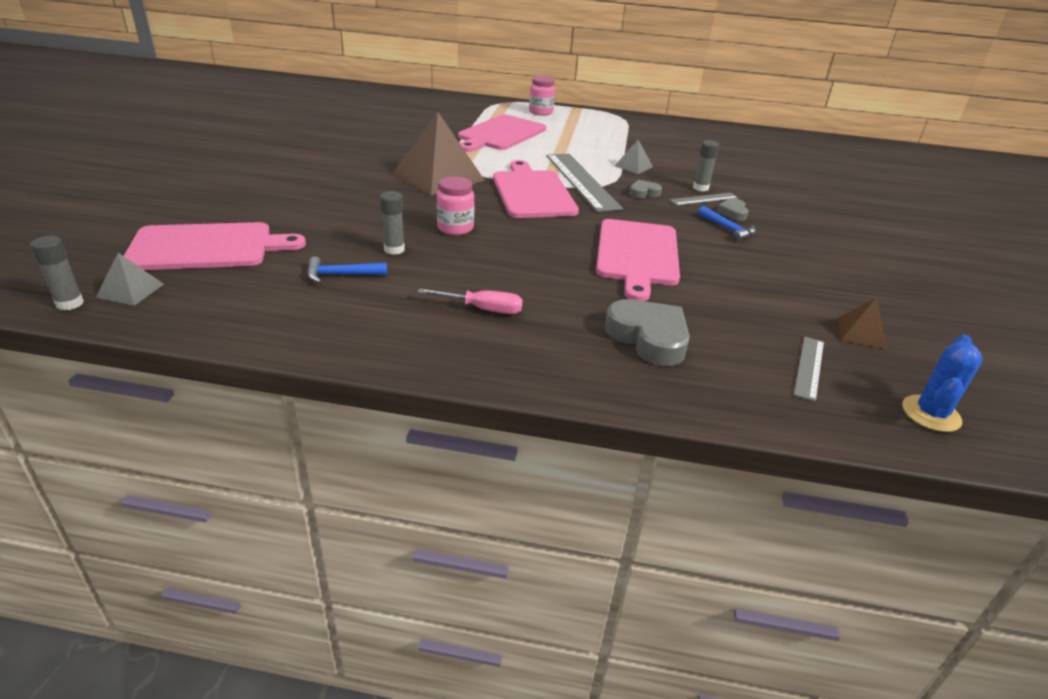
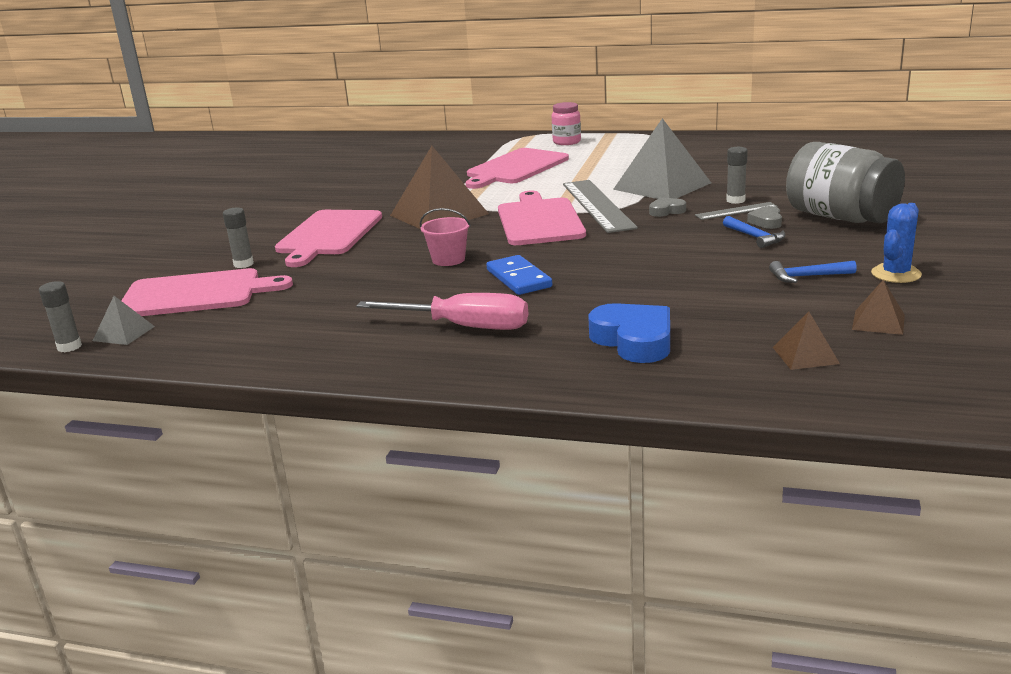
camera: 10 degrees right, 10 degrees down
blue hammer [307,257,387,283] -> blue hammer moved to [769,261,857,283]
grey glue stick [380,191,405,255] -> grey glue stick moved to [223,208,254,268]
pink screwdriver [418,288,523,314] -> pink screwdriver [356,293,528,330], size x1.63
pink jar [437,176,475,235] -> pink bucket [420,208,471,266]
pink cutting board [596,219,680,301] -> pink cutting board moved to [275,210,382,267]
grey heart [605,299,690,366] -> blue heart [588,303,670,363]
grey pyramid [615,140,653,174] -> grey pyramid [613,118,711,199], size x2.15
grey ruler [794,337,824,402] -> brown pyramid [773,311,840,370]
blue cactus [902,335,982,432] -> blue cactus moved to [871,203,922,283]
none -> blue domino [486,255,552,295]
none -> grey jar [786,142,905,223]

